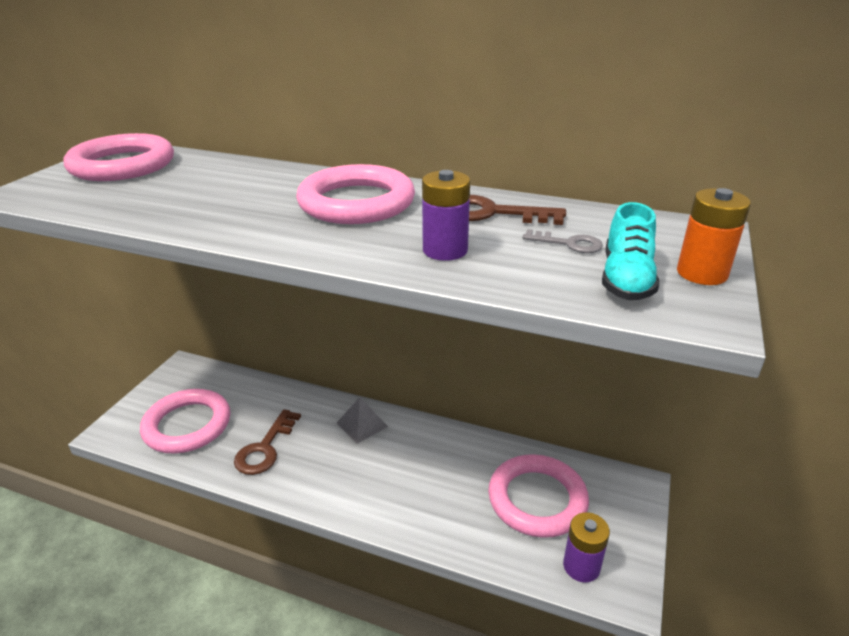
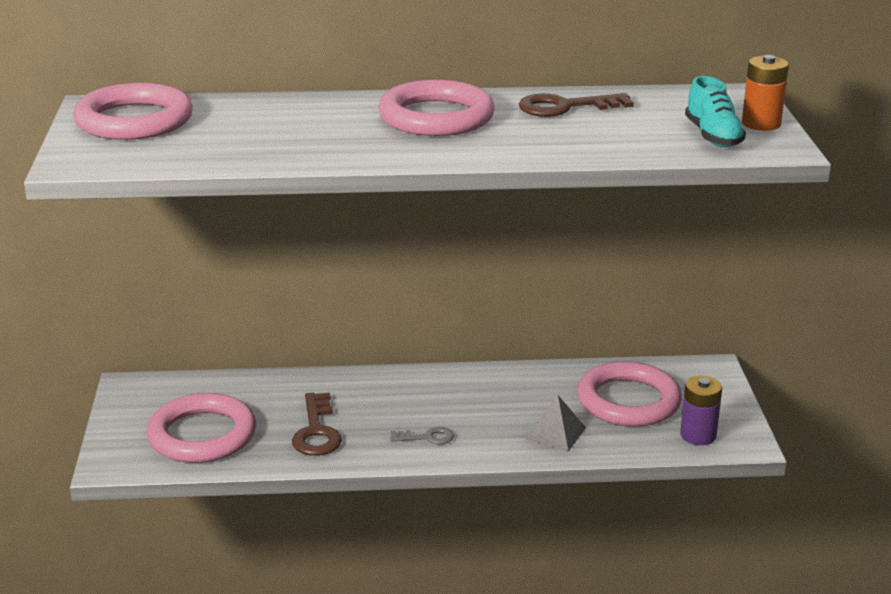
camera: 25 degrees left, 5 degrees down
grey pyramid [337,397,388,444] -> grey pyramid moved to [525,395,586,452]
purple battery [422,170,470,261] -> none
grey key [523,229,603,253] -> grey key moved to [390,427,454,444]

